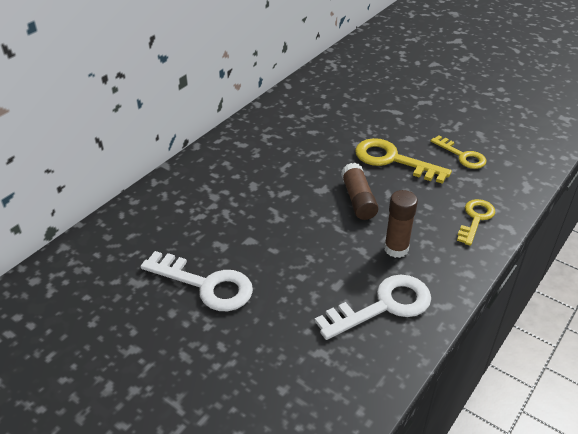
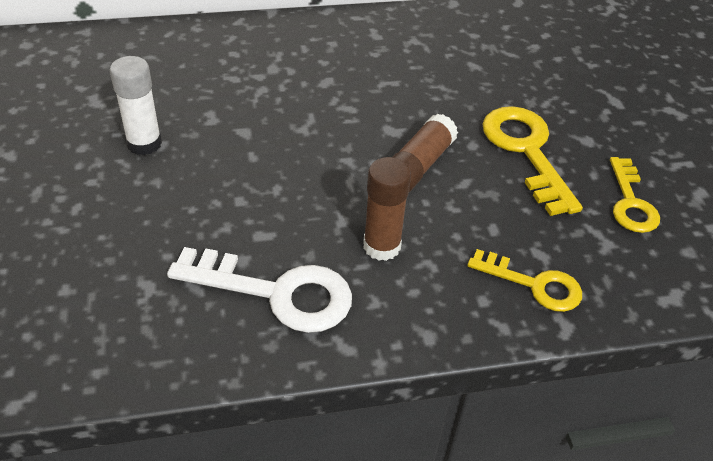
camera: 40 degrees right, 5 degrees up
white key [141,251,253,311] -> white glue stick [110,56,162,155]
yellow key [457,199,495,246] -> yellow key turned 45 degrees clockwise [467,249,582,312]

